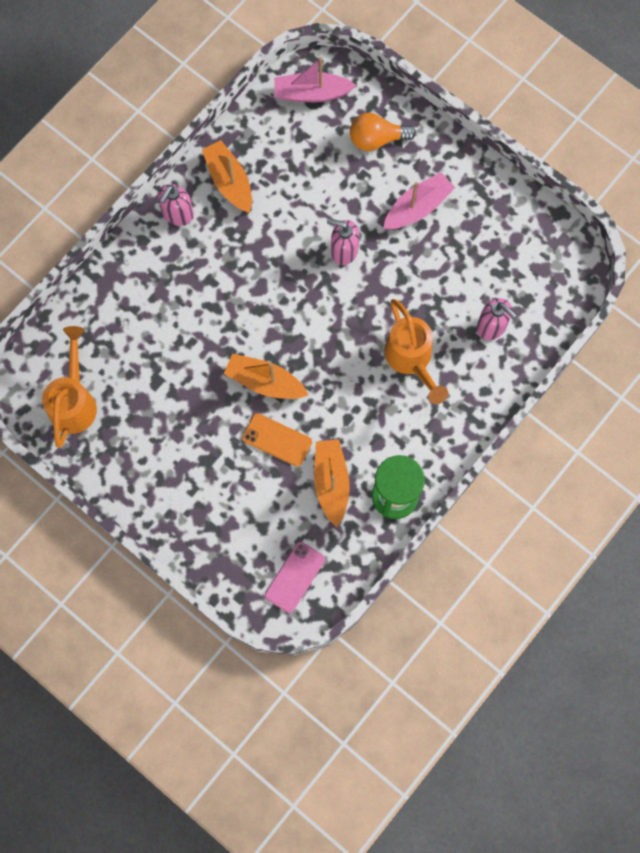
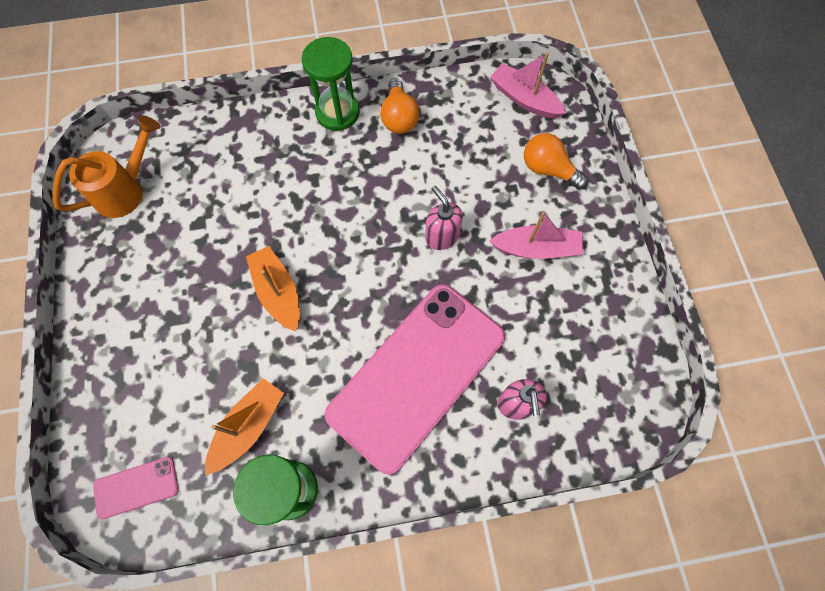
camera: 40 degrees right, 5 degrees down
pink soap dispenser [158,184,194,226] -> green hourglass [302,37,360,131]
orange boat [202,140,252,213] -> orange light bulb [380,78,420,134]
orange phone [242,413,312,467] -> none
orange watering can [384,299,448,404] -> pink phone [324,284,505,475]

